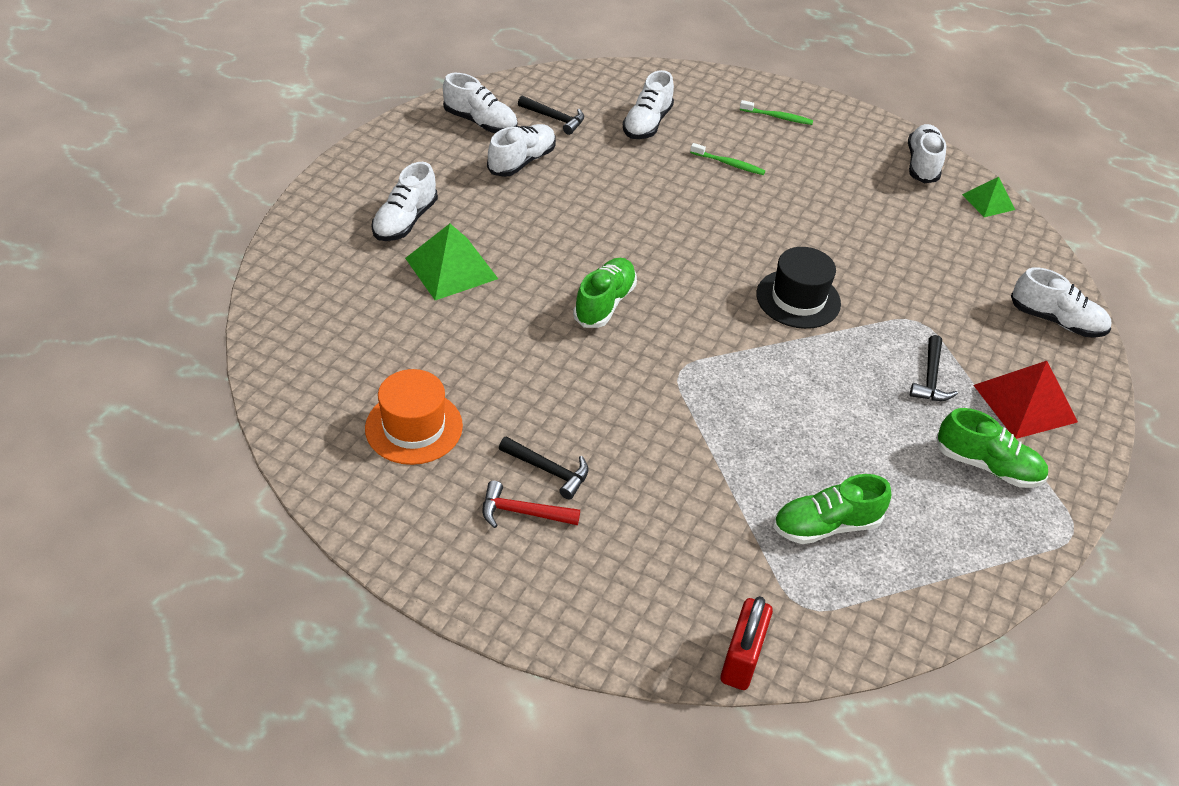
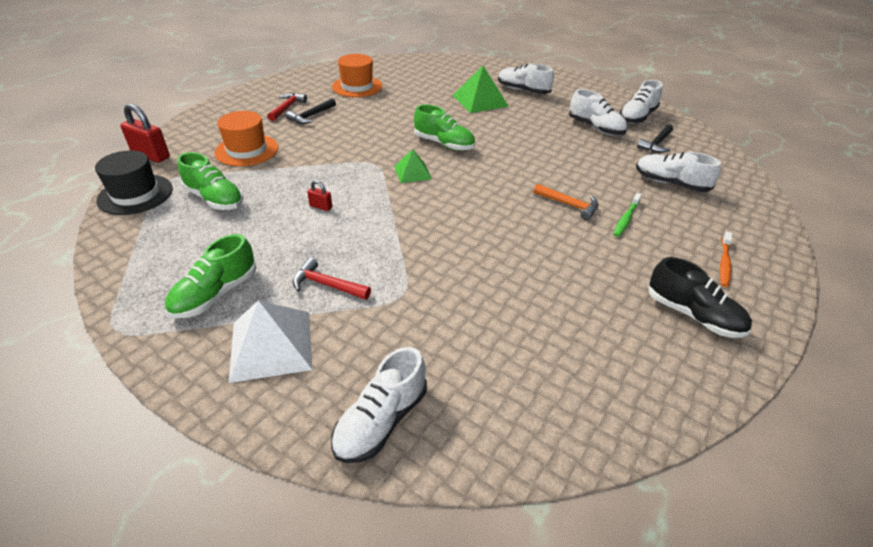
camera: 100 degrees right, 5 degrees down
green toothbrush [740,100,813,125] -> orange toothbrush [720,231,732,287]
black hat [756,247,841,329] -> black hat moved to [95,150,173,215]
green shoe [773,474,891,544] -> green shoe turned 135 degrees clockwise [178,152,243,210]
white shoe [908,124,946,183] -> none
black hammer [910,335,958,401] -> red hammer [293,258,371,300]
green pyramid [962,177,1015,217] -> green pyramid moved to [394,149,432,183]
red pyramid [973,361,1078,439] -> white pyramid [229,300,312,383]
none -> orange hat [214,111,278,166]
none -> red padlock [307,180,332,211]
none -> orange hammer [534,184,598,220]
none -> black shoe [648,257,752,338]

